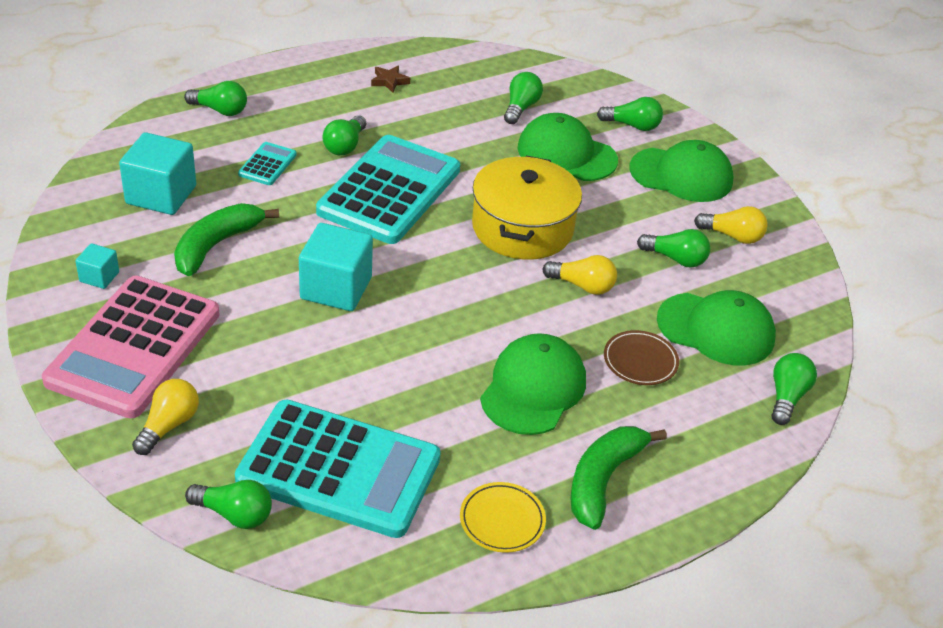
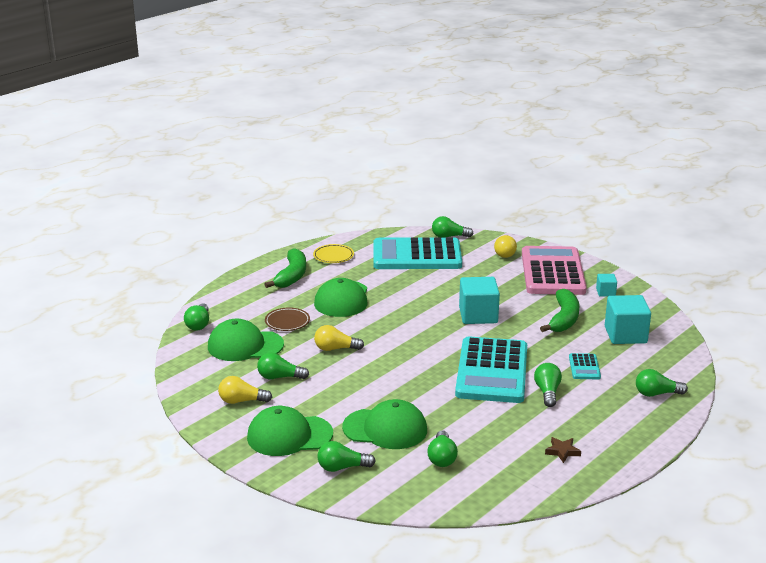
camera: 165 degrees right, 15 degrees down
yellow pot [472,156,582,260] -> none

